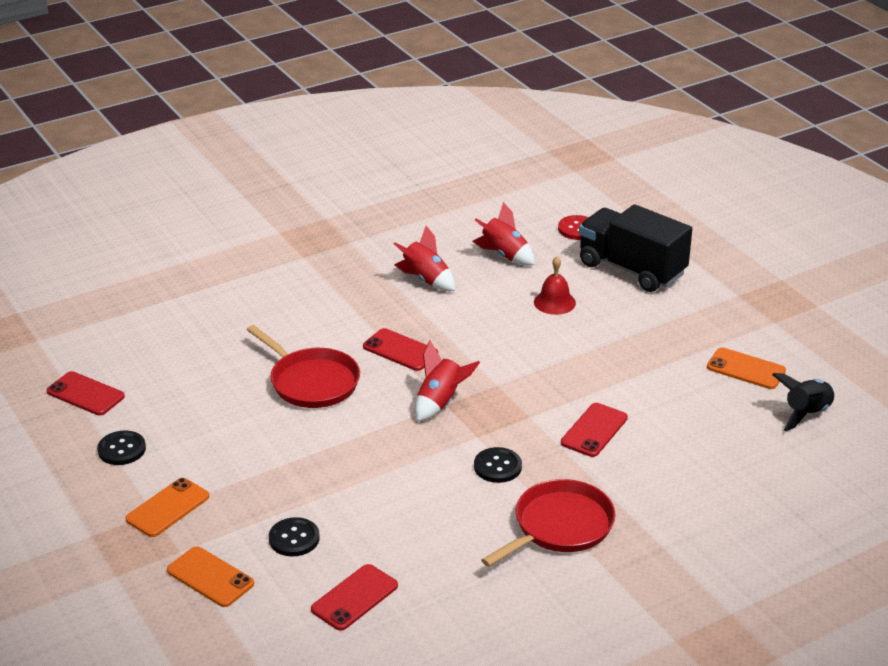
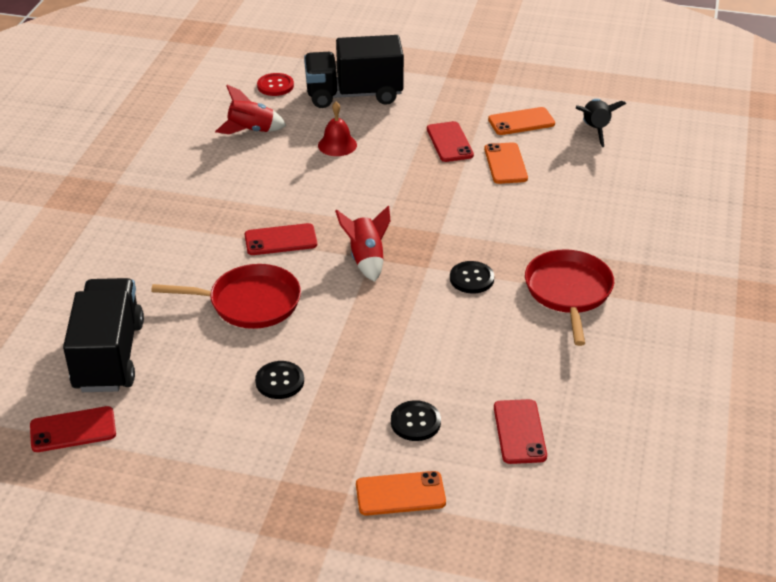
camera: 45 degrees left, 5 degrees up
black button [97,430,146,465] -> black button moved to [255,361,304,399]
orange phone [125,478,209,537] -> orange phone moved to [484,142,528,184]
red rocket [394,226,455,291] -> none
red phone [561,403,628,457] -> red phone moved to [427,121,474,162]
none -> black truck [63,278,144,392]

